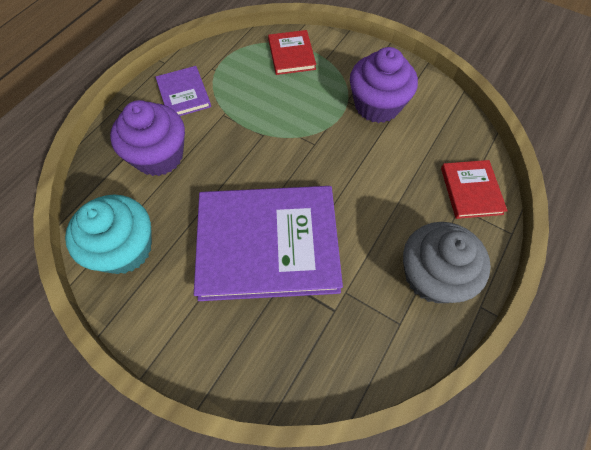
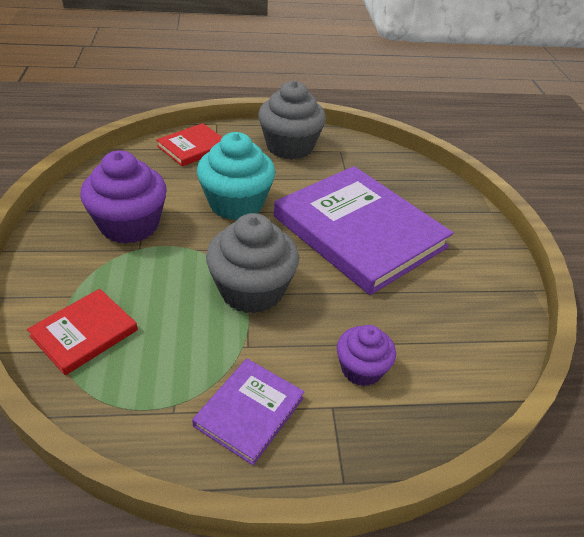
camera: 130 degrees left, 20 degrees down
turquoise cupcake [65,195,152,274] -> turquoise cupcake moved to [197,132,275,220]
purple cupcake [110,100,185,176] -> purple cupcake [337,325,396,386], size x0.58
none -> grey cupcake [206,213,299,314]

